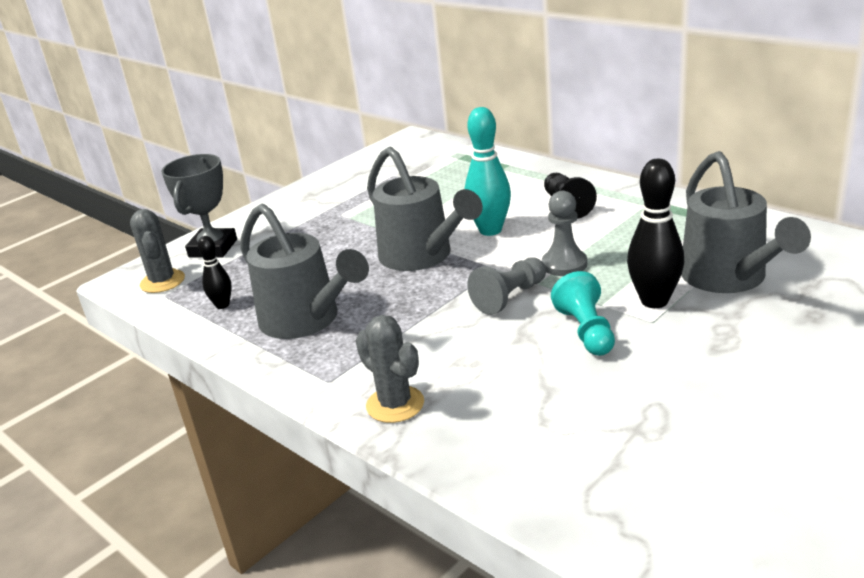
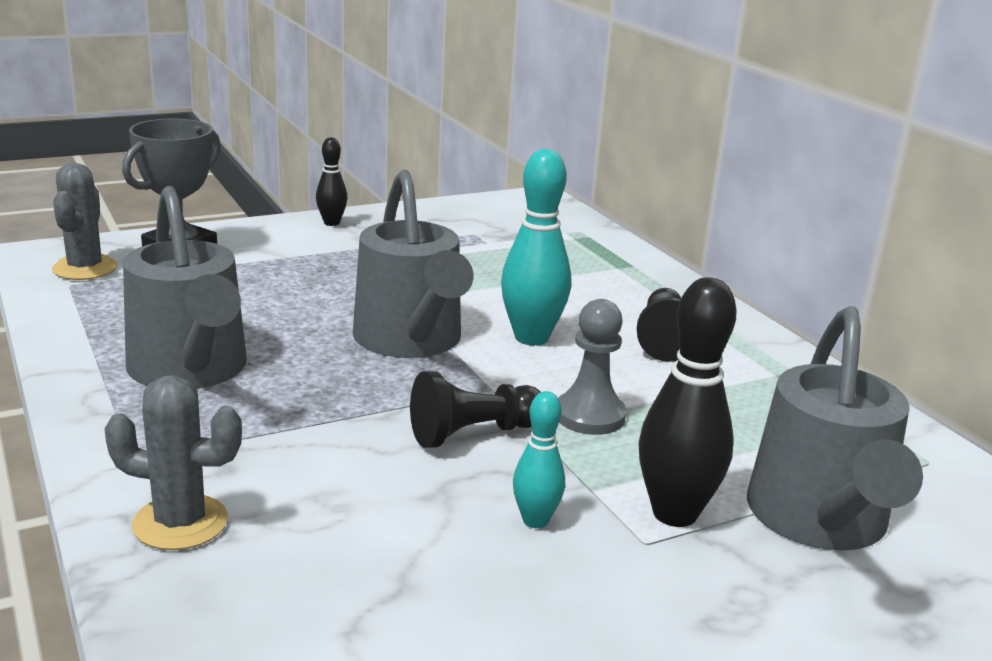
camera: 15 degrees right, 5 degrees down
black bowling pin [198,236,232,309] -> black bowling pin moved to [316,137,347,226]
grey cactus [356,315,424,423] -> grey cactus turned 60 degrees counterclockwise [104,375,242,550]
grey pawn [467,257,546,315] -> black pawn [410,371,541,448]
turquoise pawn [551,271,615,356] -> turquoise bowling pin [513,391,565,528]

